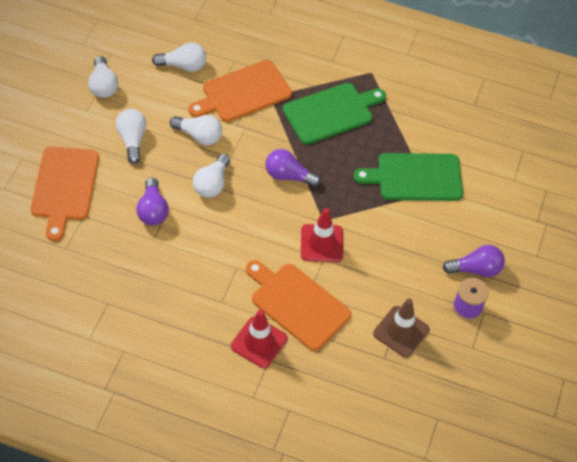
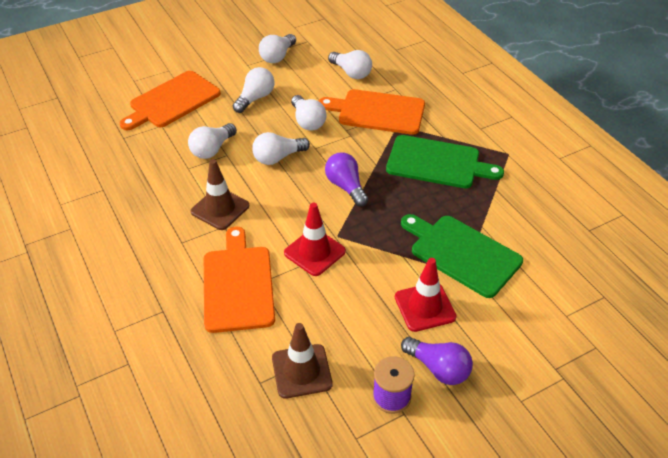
camera: 45 degrees right, 10 degrees down
purple light bulb [136,178,169,226] -> white light bulb [188,123,237,159]
red traffic cone [231,309,287,368] -> red traffic cone moved to [395,258,457,332]
none -> brown traffic cone [191,159,249,230]

